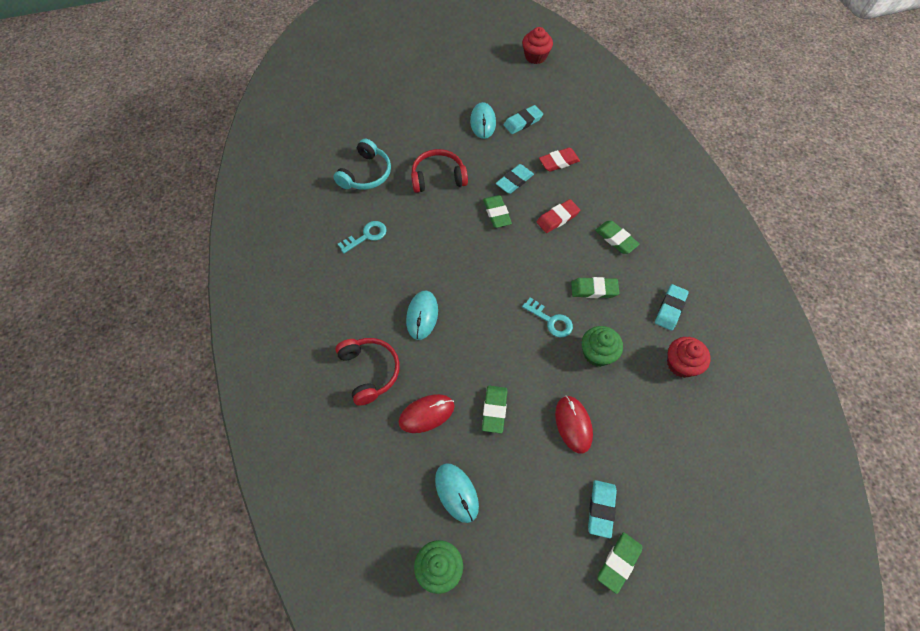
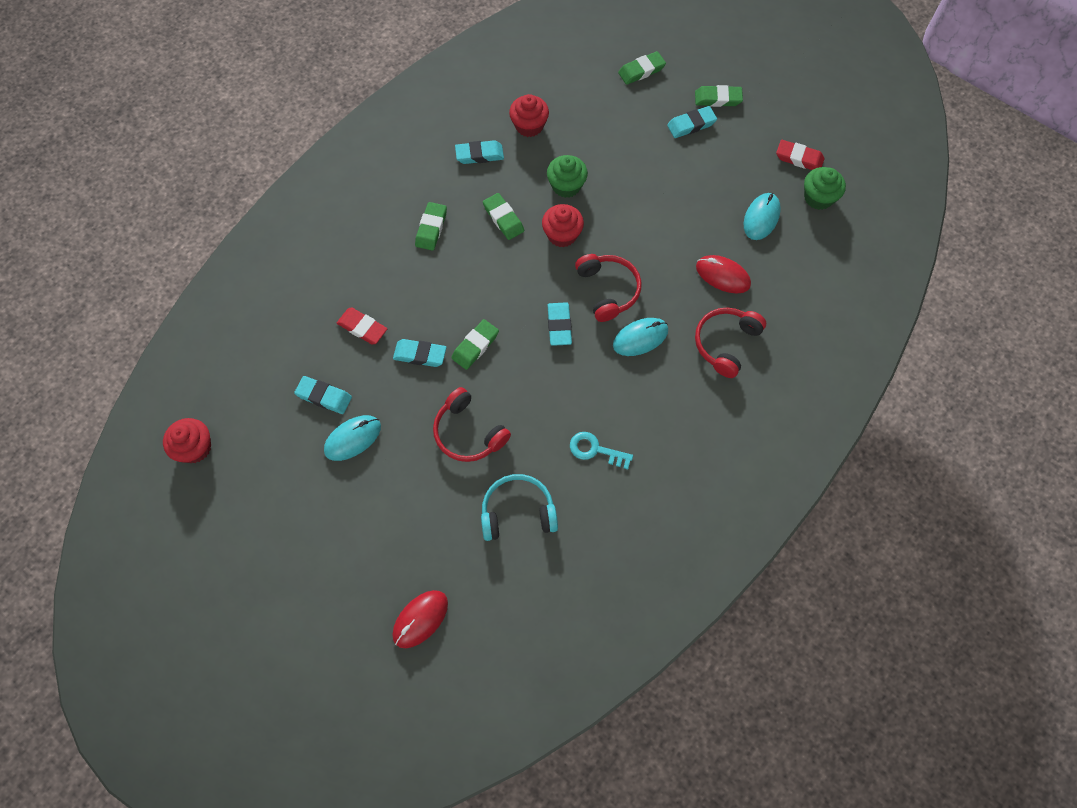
camera: 125 degrees left, 5 degrees up
green eraser [482,386,507,433] -> green eraser moved to [618,51,666,85]
turquoise key [522,297,573,337] -> red cupcake [542,204,584,247]
red eraser [537,199,580,233] -> red eraser moved to [776,140,824,170]
red mouse [555,395,593,454] -> red mouse moved to [392,590,448,648]
none -> turquoise eraser [548,302,572,346]
none -> red headphones [575,254,641,322]

